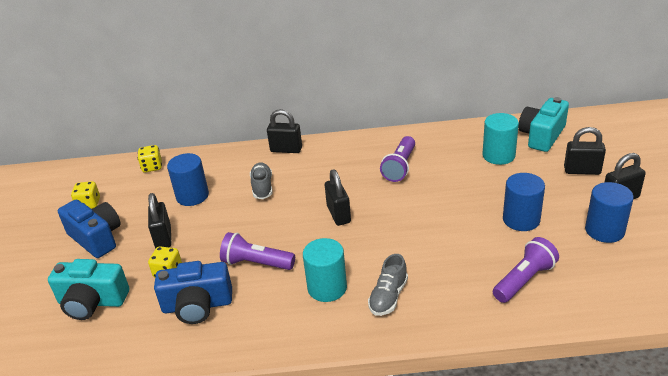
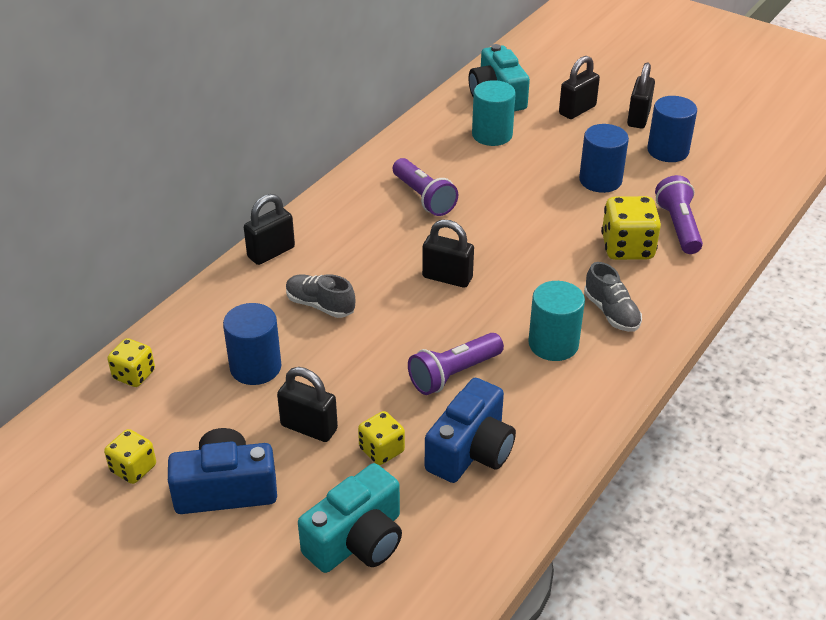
camera: 55 degrees left, 5 degrees up
none -> yellow dice [601,196,661,260]

